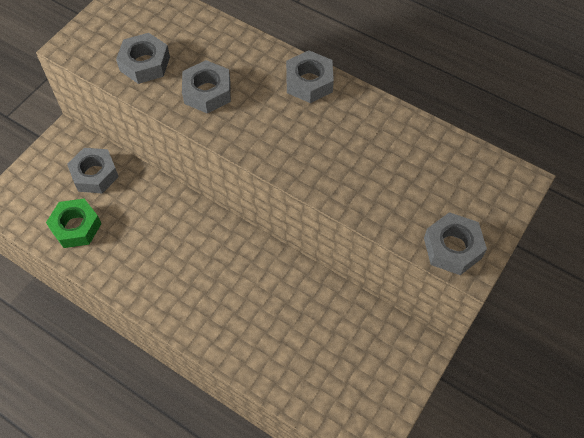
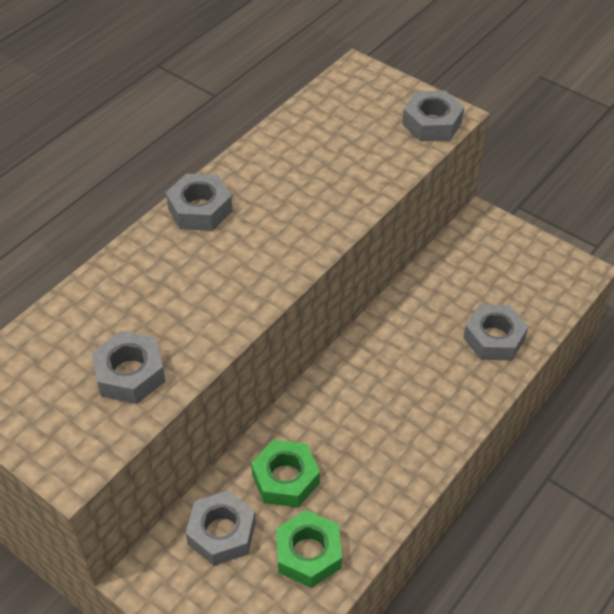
camera: 85 degrees left, 10 degrees down
grey nut [182,60,231,114] -> grey nut moved to [463,305,528,361]
none -> green nut [251,440,320,507]

